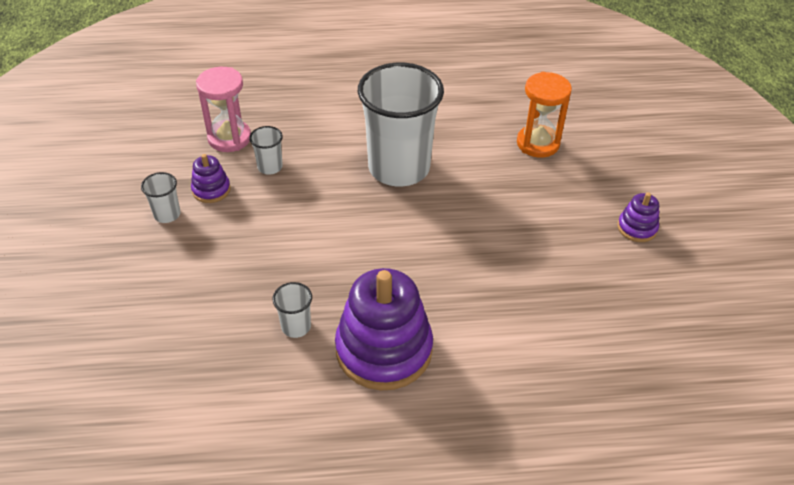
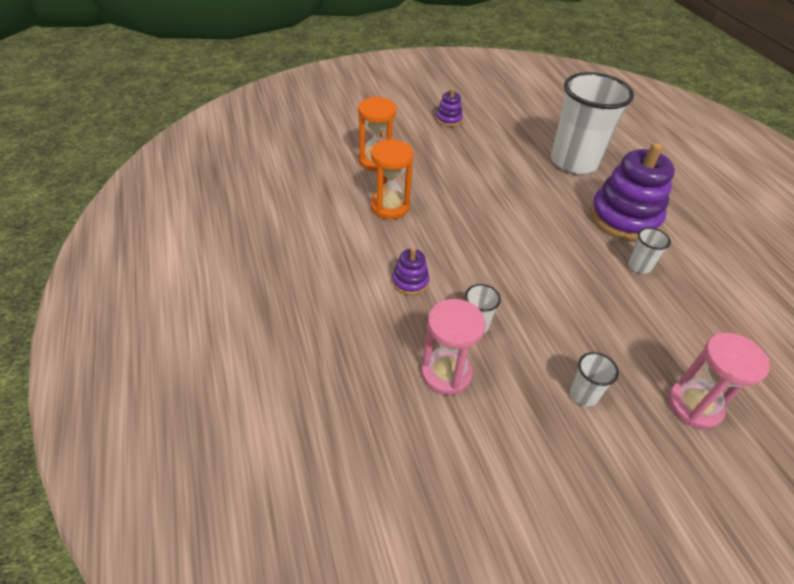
camera: 105 degrees left, 0 degrees up
purple stacking toy [191,154,231,203] -> purple stacking toy moved to [392,248,429,295]
white cup [358,63,444,186] -> white cup moved to [551,72,634,174]
none -> orange hourglass [371,139,414,219]
none -> pink hourglass [668,333,770,429]

